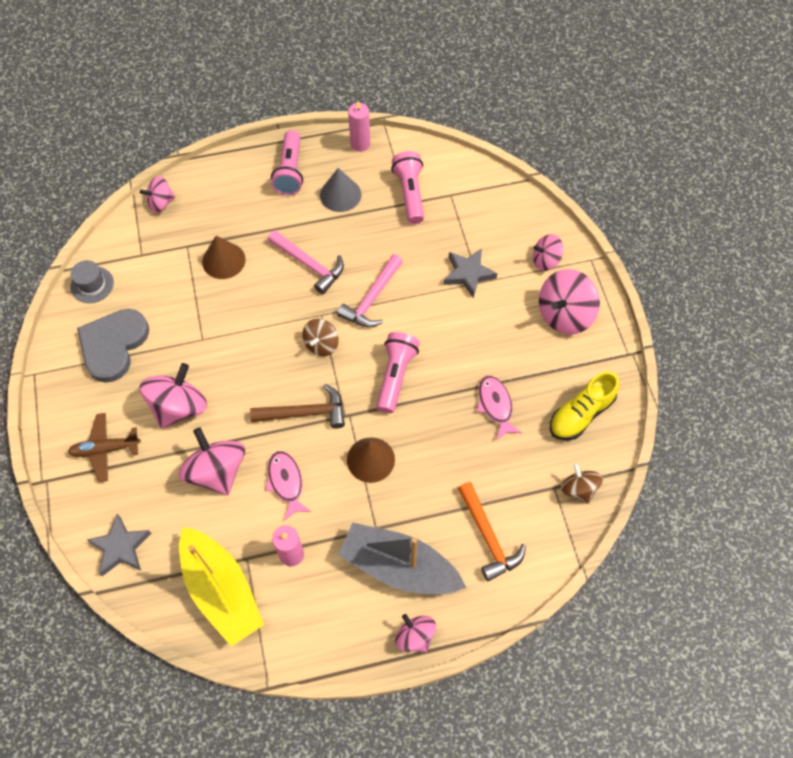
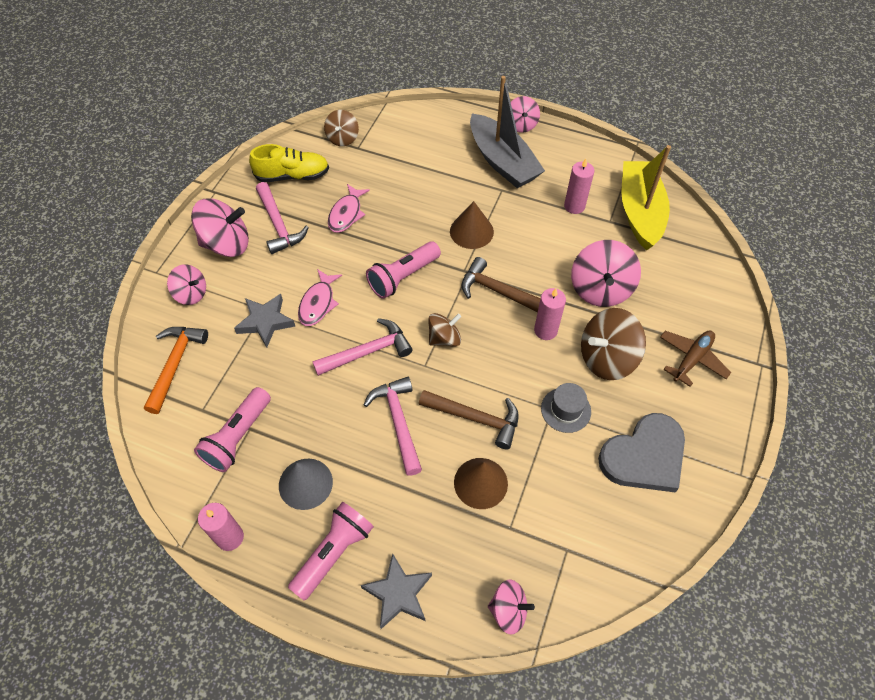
camera: 145 degrees left, 5 degrees down
brown plane [68,413,141,482] -> brown plane turned 75 degrees counterclockwise [660,330,731,387]
grey hat [70,260,114,303] -> grey hat moved to [541,383,591,433]
grey star [87,514,152,576] -> grey star moved to [361,553,432,629]
pink spinning top [140,363,207,429] -> brown spinning top [581,308,646,380]
pink fish [265,451,311,521] -> pink fish moved to [298,269,342,326]
orange hammer [458,482,526,581] -> orange hammer moved to [144,327,208,414]
none -> pink hammer [256,182,309,254]
none -> brown hammer [419,390,519,450]
none -> pink candle [534,288,566,340]

